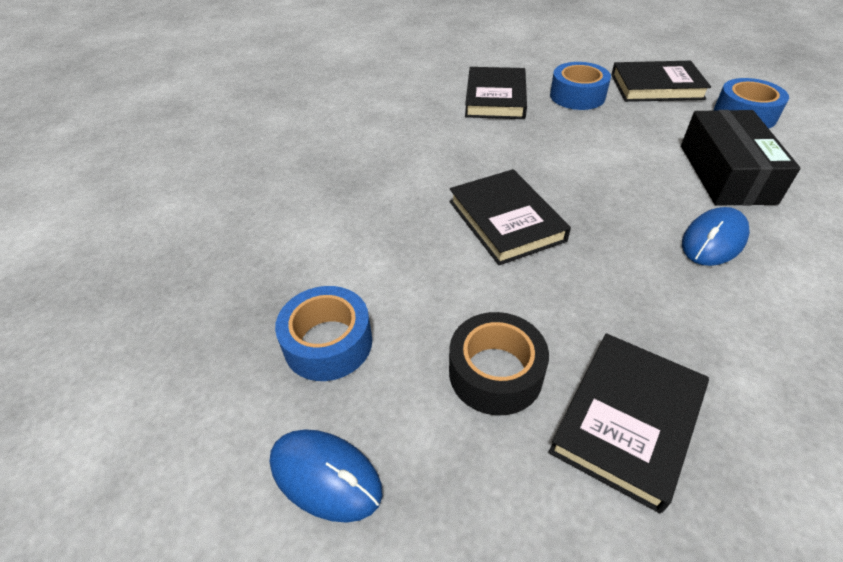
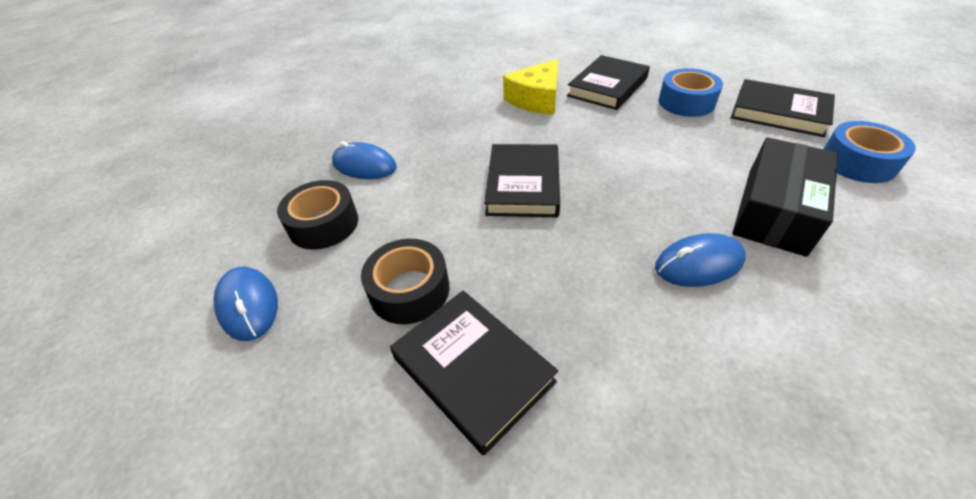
camera: 30 degrees right, 0 degrees up
blue tape [275,286,372,381] -> black tape [277,180,358,250]
black book [549,333,709,513] -> black book turned 75 degrees clockwise [390,291,558,455]
none -> blue mouse [332,141,397,179]
none -> yellow cheese [503,59,558,115]

